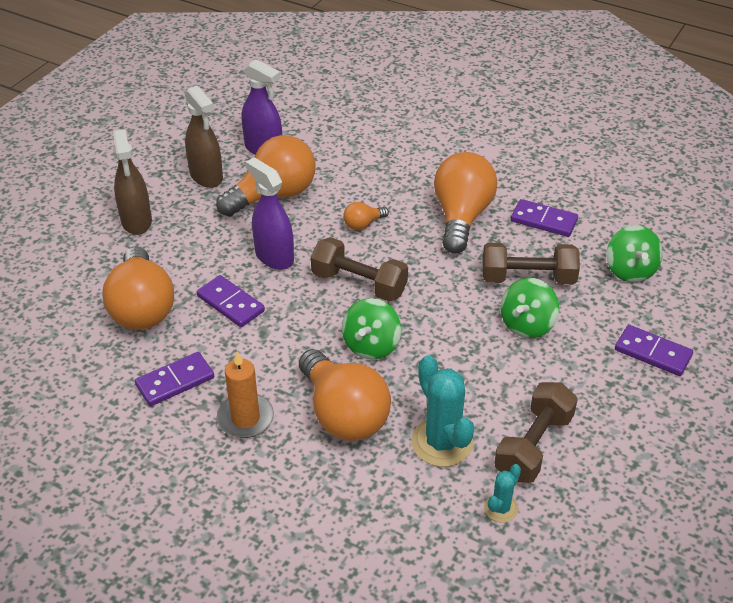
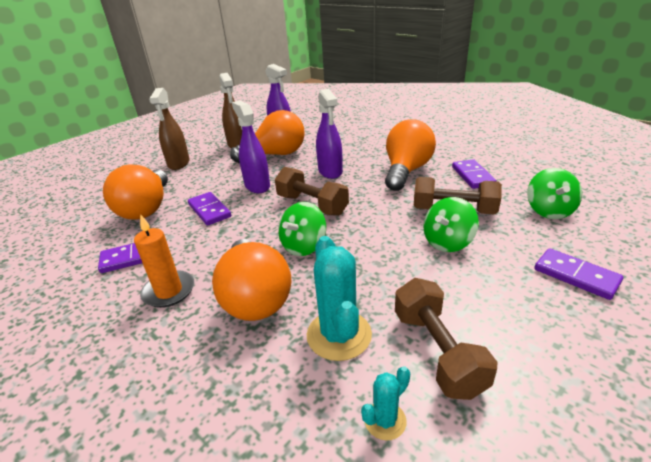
camera: 15 degrees right, 10 degrees down
orange light bulb [343,202,389,230] -> purple spray bottle [316,89,343,179]
brown dumbbell [494,382,578,483] -> brown dumbbell turned 60 degrees counterclockwise [395,278,497,400]
purple domino [511,199,578,237] -> purple domino turned 45 degrees clockwise [452,159,497,189]

